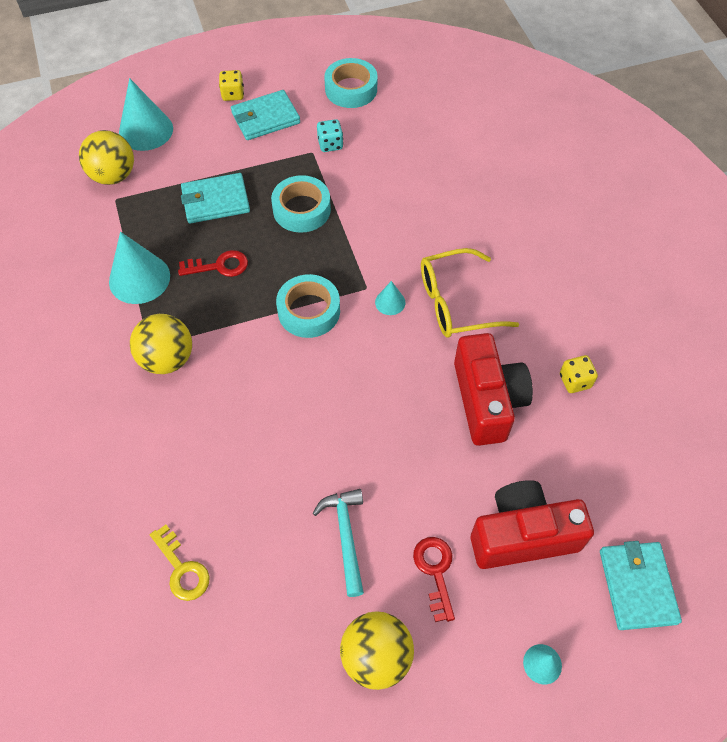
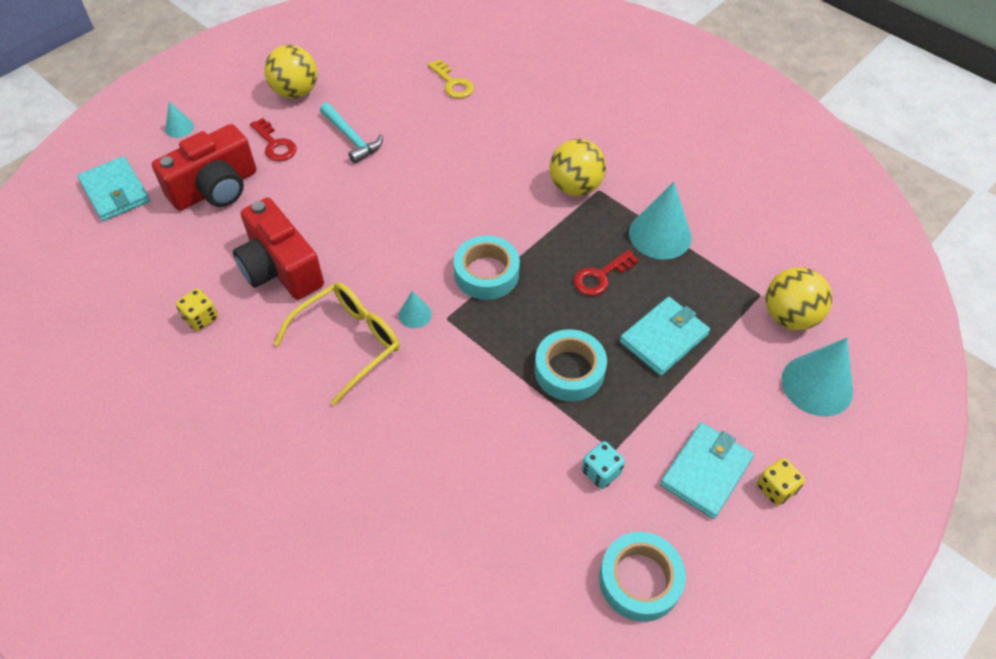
camera: 150 degrees right, 5 degrees down
yellow key [150,524,210,601] -> yellow key turned 150 degrees counterclockwise [428,59,474,98]

